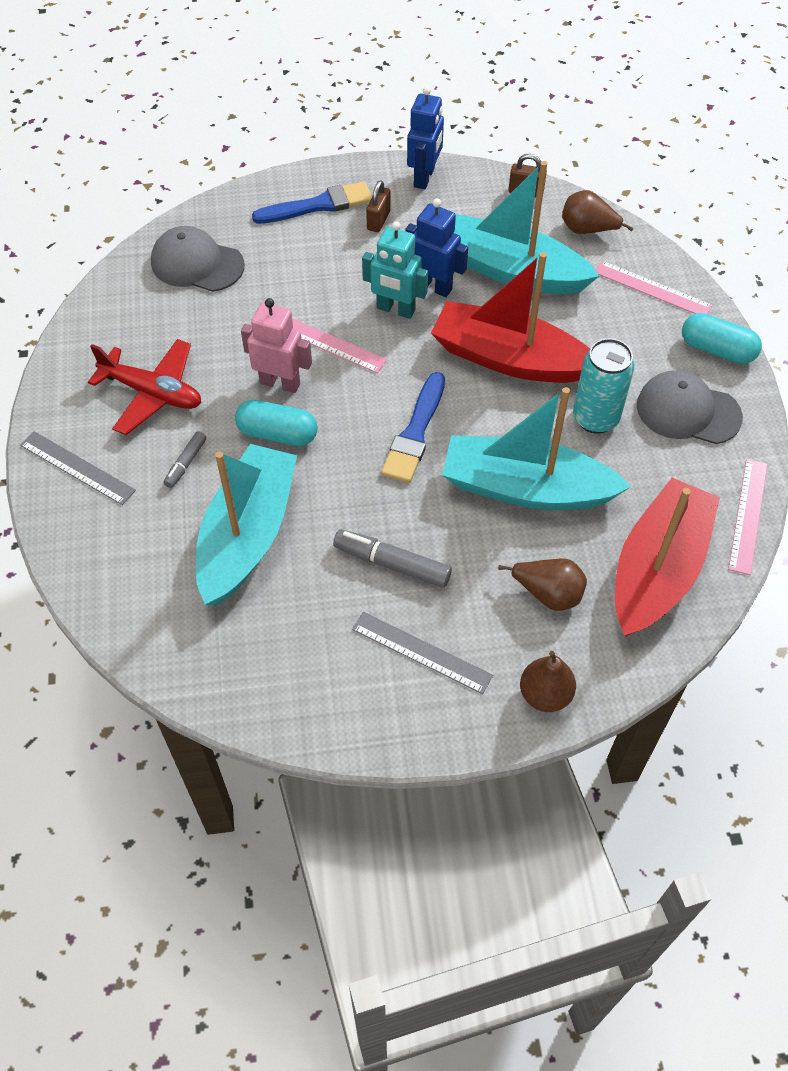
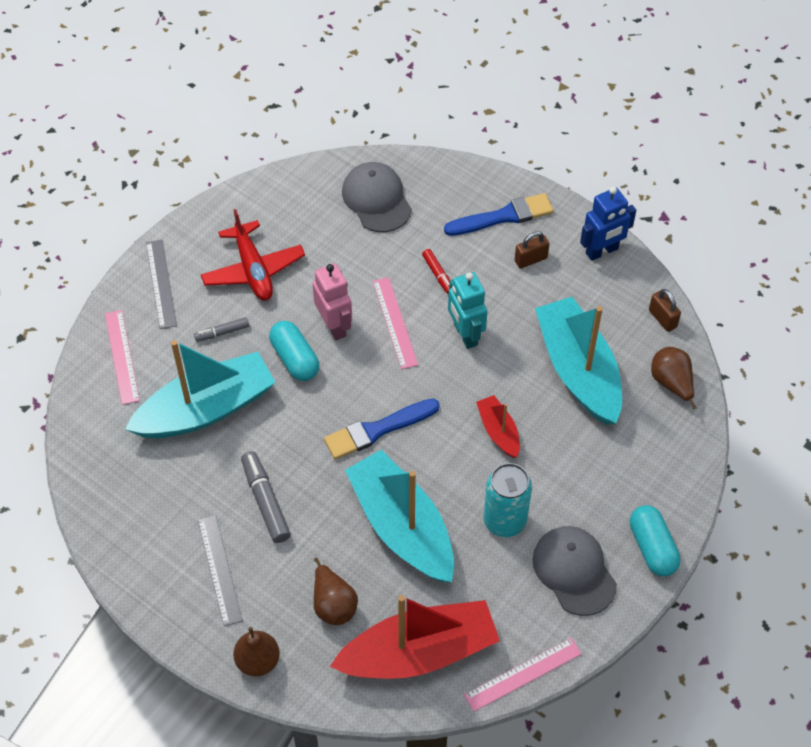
camera: 45 degrees right, 0 degrees up
blue brush [252,182,372,224] -> blue brush turned 45 degrees counterclockwise [444,193,554,236]
blue robot [405,198,468,297] -> none
red boat [431,252,590,383] -> red boat [476,395,520,458], size x0.48
pink ruler [596,261,712,314] -> pink ruler moved to [105,310,140,405]
none -> red marker [422,249,450,294]

